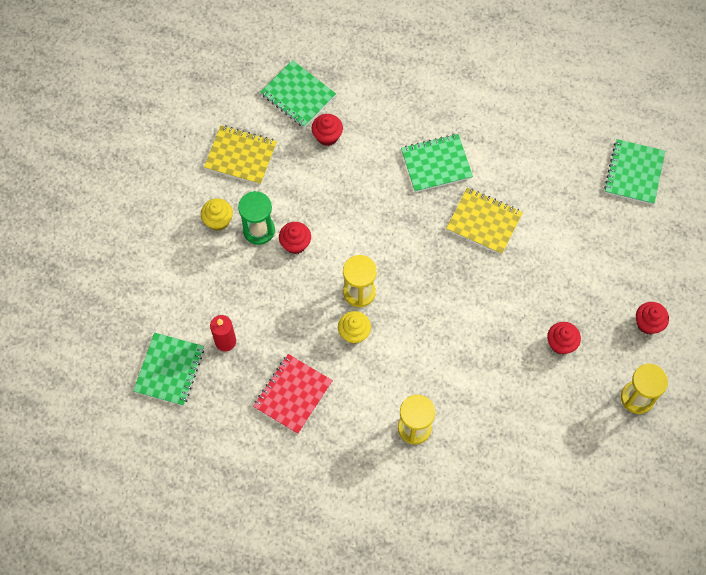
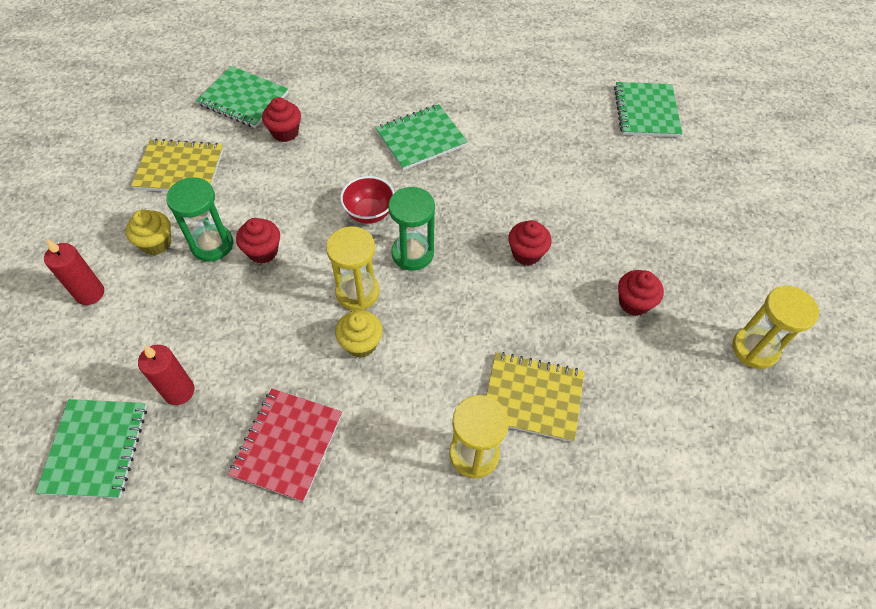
camera: 15 degrees left, 10 degrees down
yellow notebook [446,187,523,255] -> yellow notebook moved to [486,352,584,442]
red cupcake [636,302,669,334] -> red cupcake moved to [508,220,552,266]
none -> red candle [44,239,104,305]
none -> red bowl [340,176,395,224]
none -> green hourglass [388,187,435,271]

